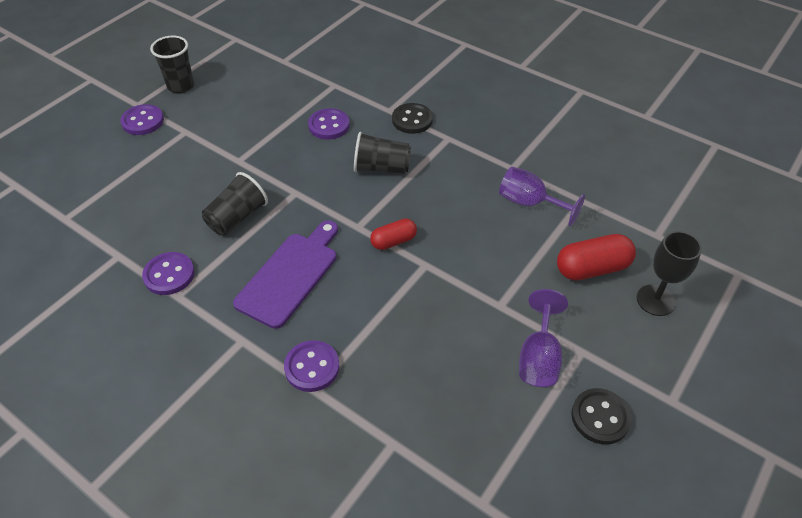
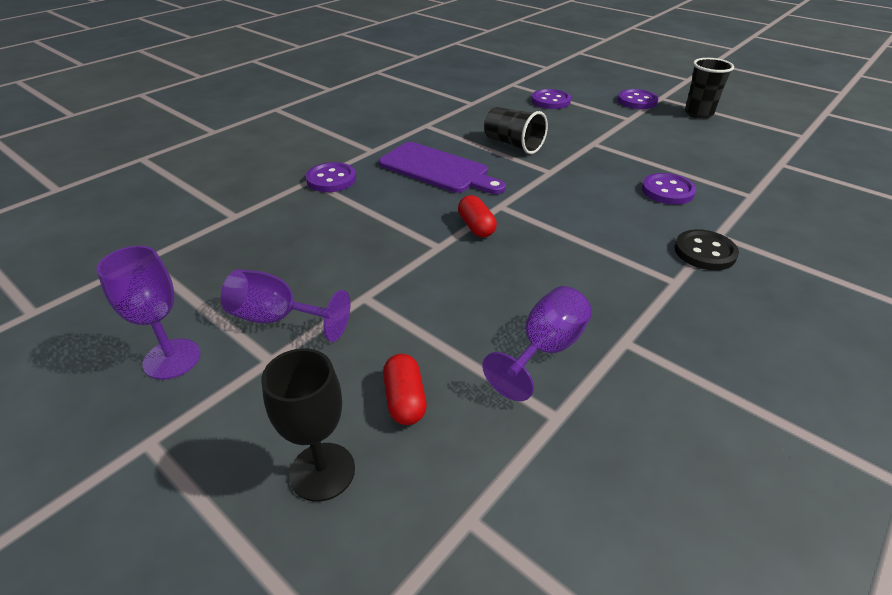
camera: 95 degrees right, 10 degrees down
purple button [142,252,194,295] -> purple button moved to [532,89,571,109]
black cup [354,132,411,174] -> none
red capsule [557,234,636,281] -> red capsule [383,354,426,425], size x0.63
black button [571,388,632,445] -> purple goblet [96,246,200,380]

